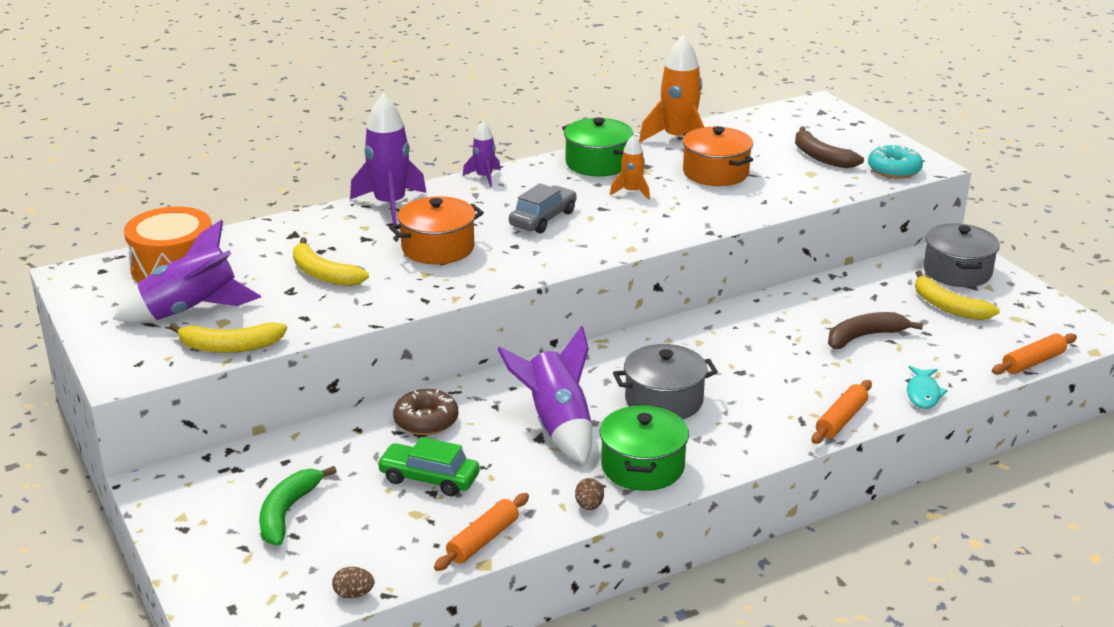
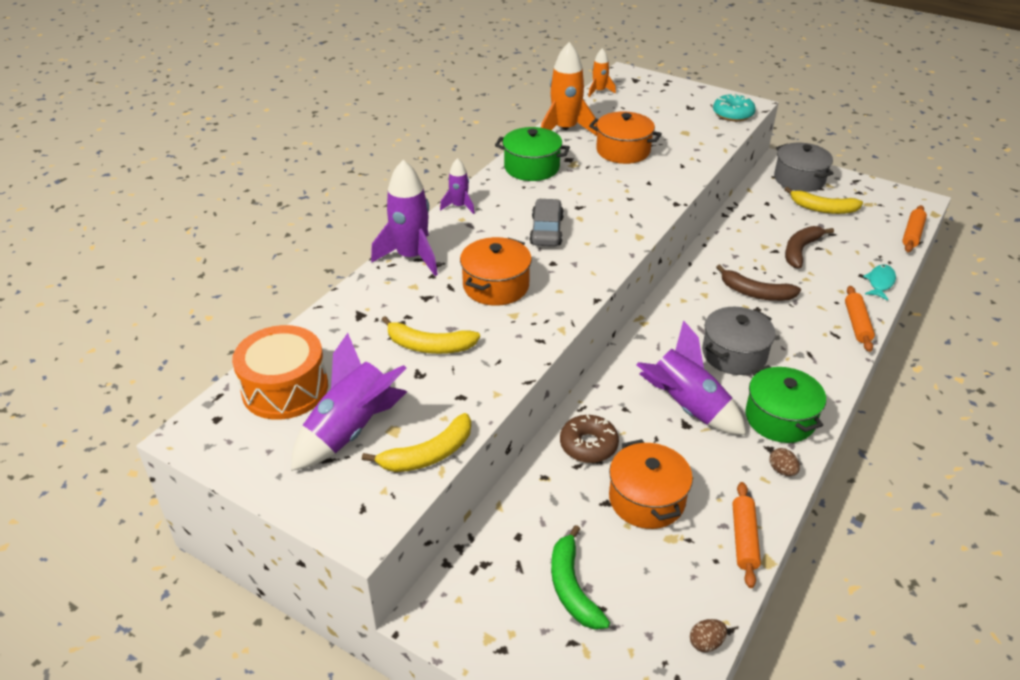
camera: 30 degrees left, 10 degrees up
green car [377,437,480,496] -> orange pot [609,439,693,529]
orange rocket [610,134,650,200] -> orange rocket moved to [588,48,616,97]
brown banana [795,126,864,168] -> brown banana moved to [716,265,801,301]
turquoise fish [907,366,948,409] -> turquoise fish turned 135 degrees counterclockwise [863,265,896,300]

